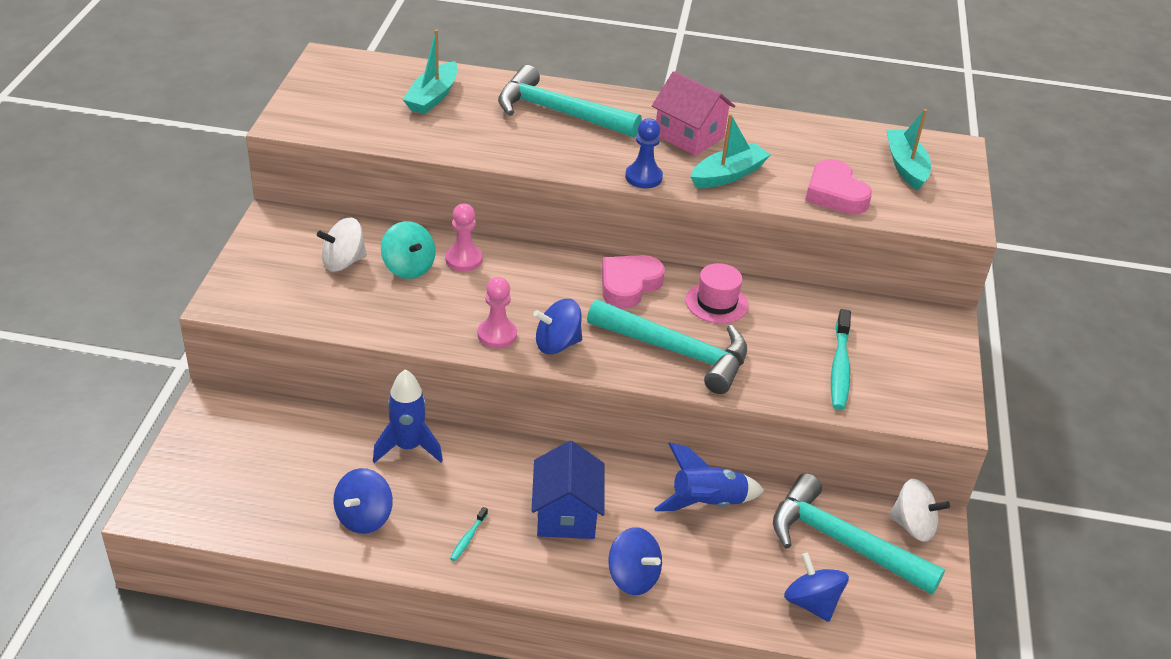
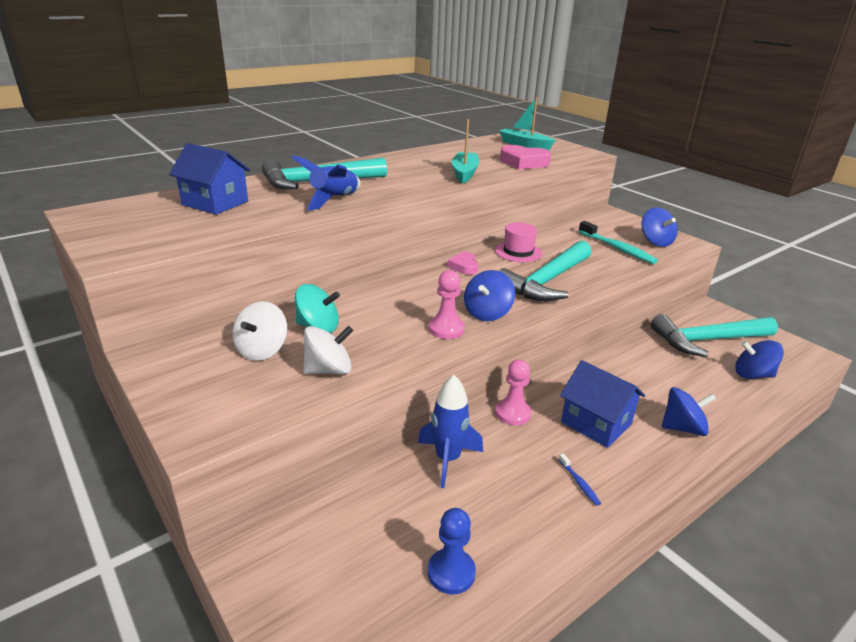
camera: 45 degrees left, 10 degrees down
blue spinning top [334,468,393,534] -> blue spinning top moved to [641,207,678,247]
turquoise boat [402,29,458,114] -> blue house [169,143,250,215]
pink pawn [445,203,482,271] -> pink pawn moved to [495,359,531,425]
turquoise toothbrush [450,507,488,561] -> blue toothbrush [559,453,601,506]
turquoise hammer [587,299,747,394] -> turquoise hammer turned 150 degrees clockwise [499,240,592,301]
pink heart [602,255,665,309] -> pink heart [448,252,478,275], size x0.61
blue pawn [625,118,663,188] -> blue pawn moved to [428,508,476,594]
pink house [652,71,735,156] -> none
blue rocket [654,442,765,511] -> blue rocket moved to [291,155,361,210]
white spinning top [889,479,950,542] -> white spinning top moved to [303,326,353,375]

